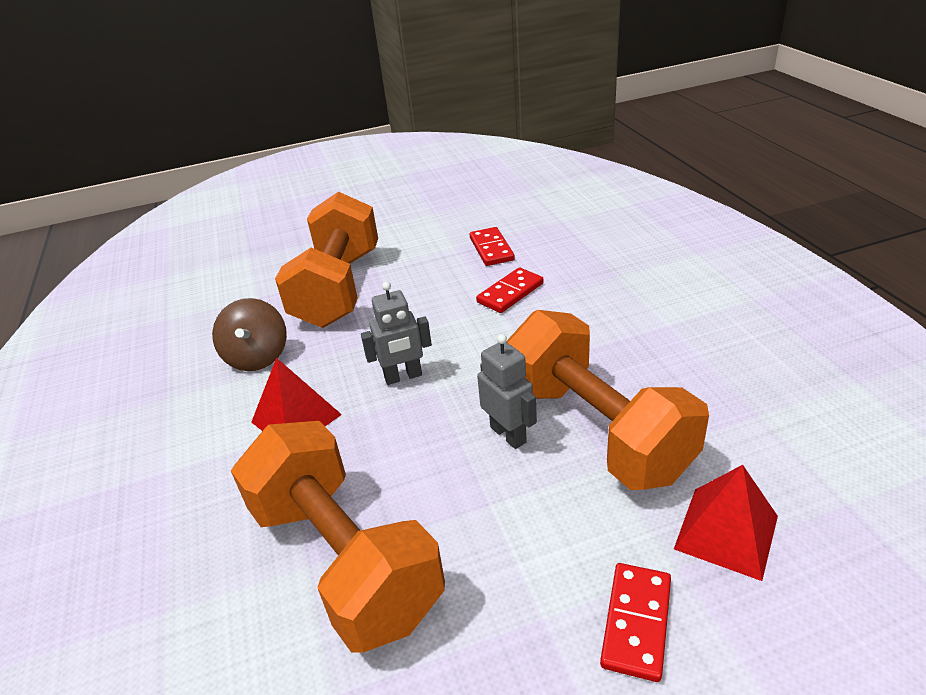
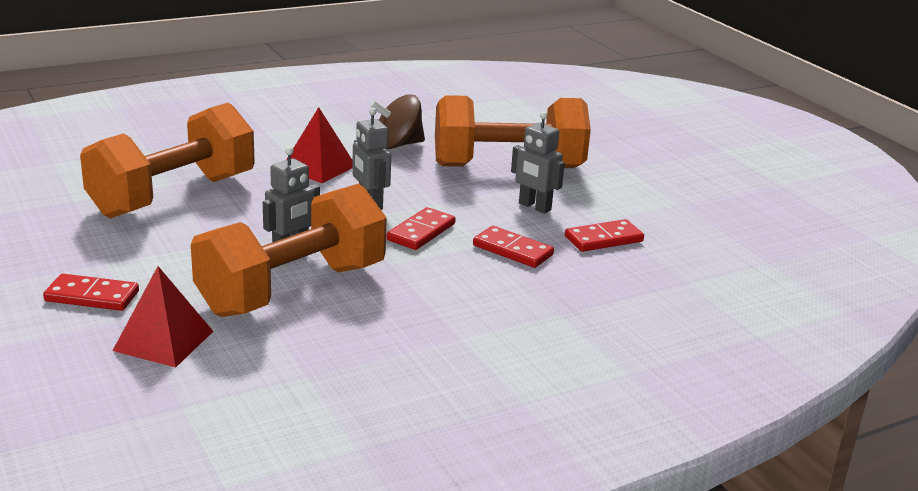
camera: 75 degrees right, 10 degrees down
none -> red domino [387,207,456,250]
none -> grey robot [511,112,565,214]

